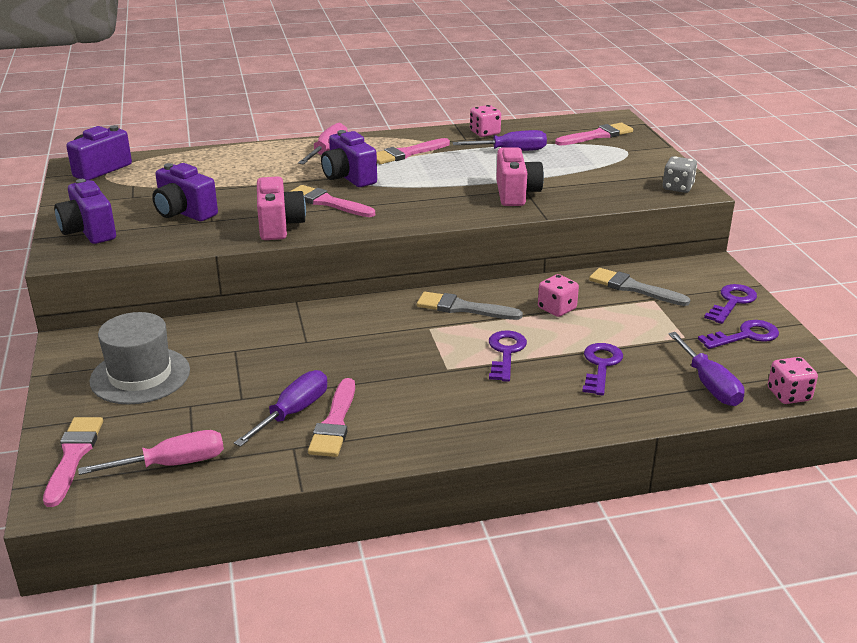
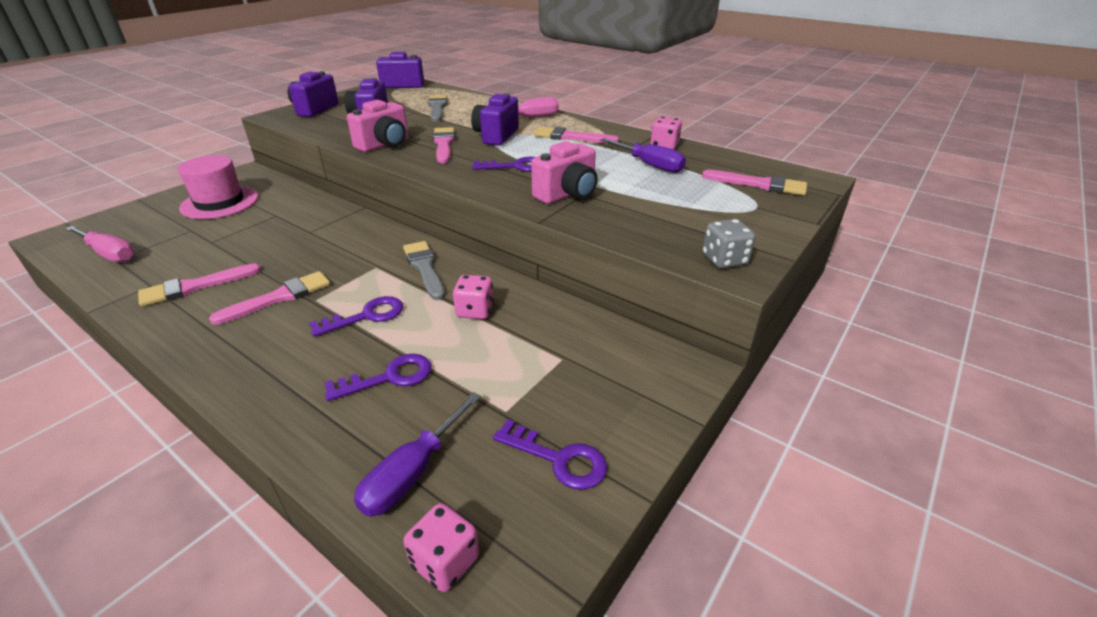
camera: 50 degrees right, 5 degrees up
pink brush [43,417,103,507] -> pink brush moved to [209,271,330,325]
grey hat [89,312,190,405] -> pink hat [178,155,258,219]
purple screwdriver [234,370,327,447] -> none
grey brush [589,268,690,306] -> grey brush moved to [428,95,447,122]
purple key [704,284,757,324] -> purple key moved to [472,157,535,172]

